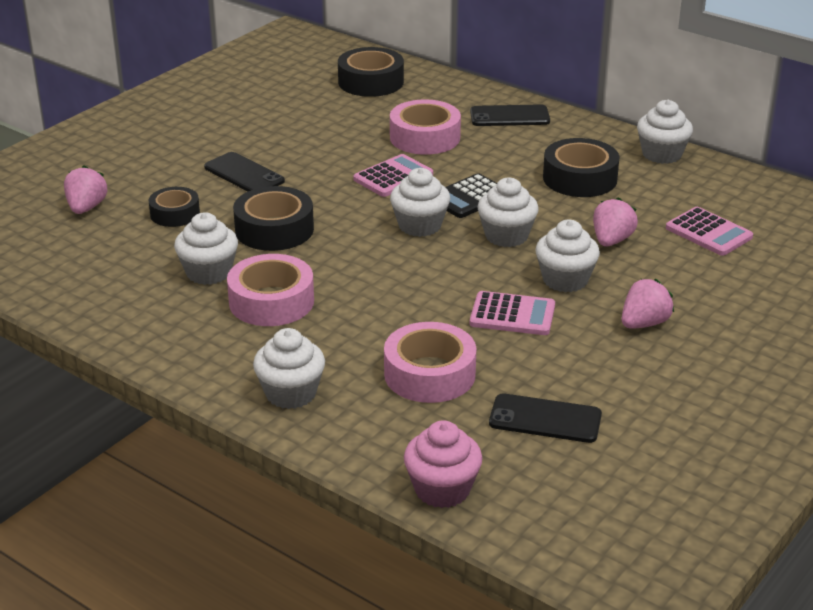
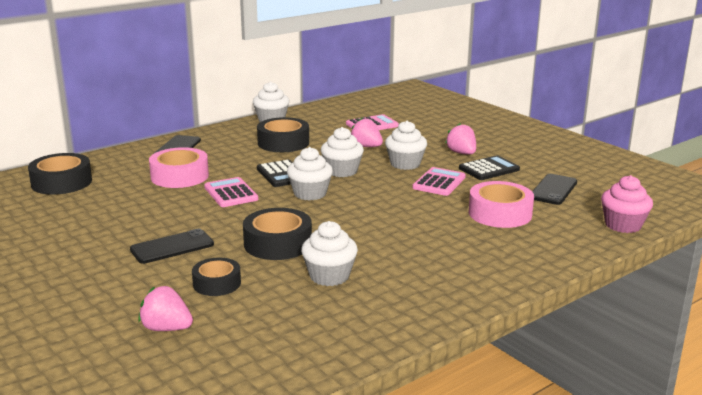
camera: 75 degrees left, 10 degrees down
pink tape [227,254,314,326] -> none
white cupcake [253,328,325,409] -> none
none -> black calculator [459,155,520,180]

